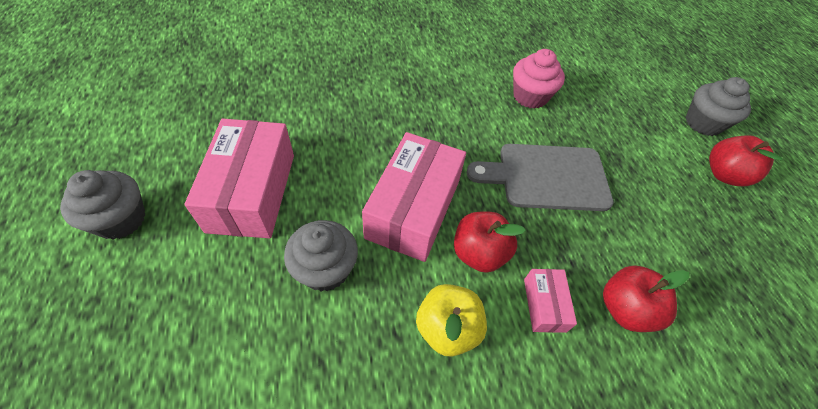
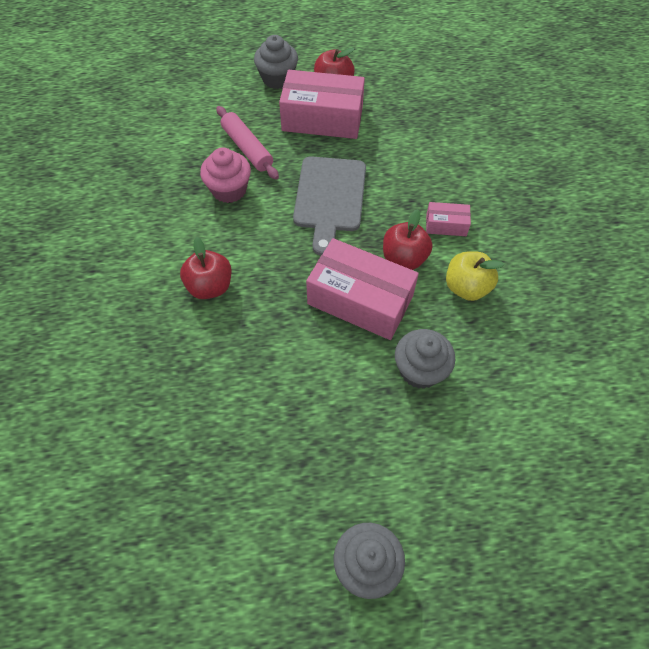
camera: 80 degrees left, 5 degrees up
pink box [184,118,294,238] -> pink box moved to [279,70,365,139]
red apple [603,265,689,332] -> red apple moved to [180,237,231,299]
none -> pink rolling pin [216,106,279,180]

